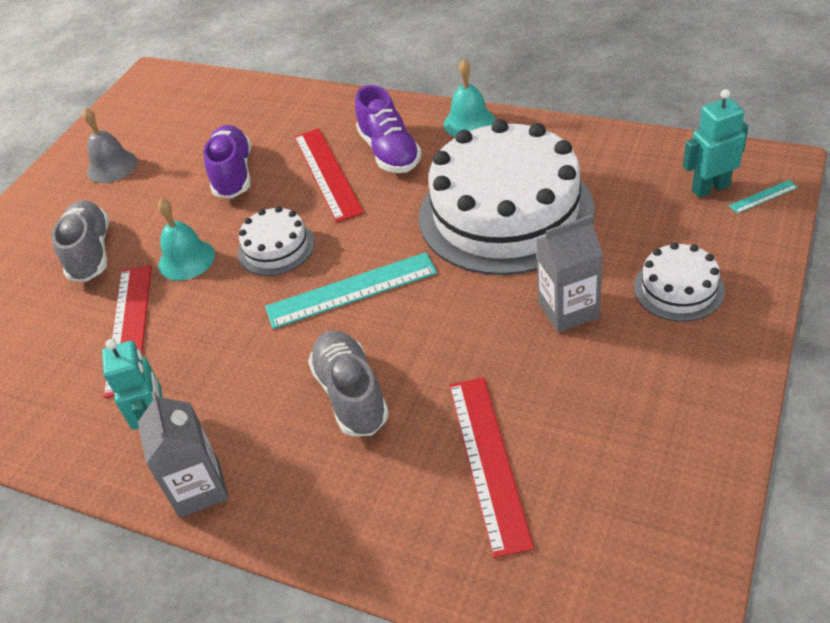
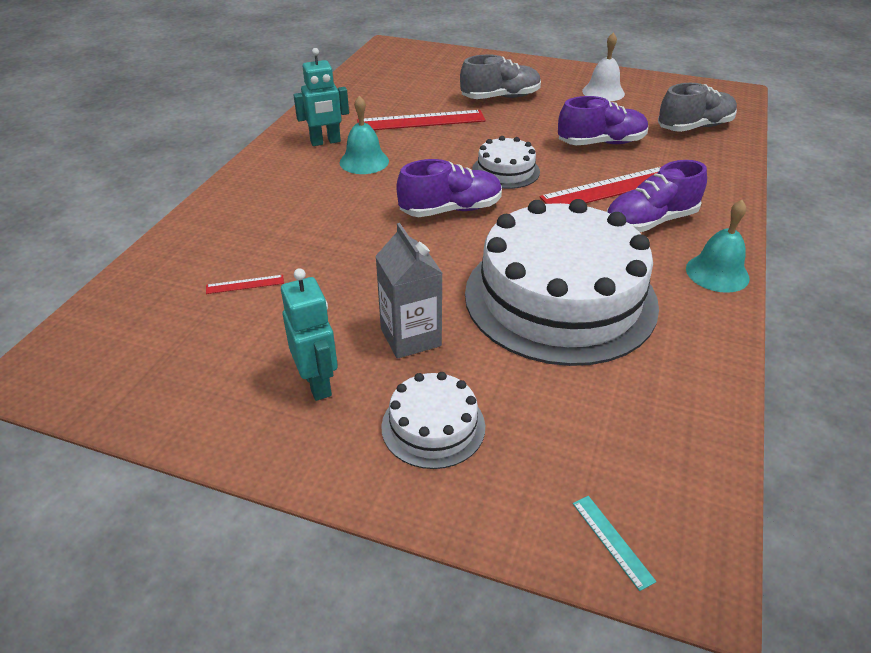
camera: 80 degrees right, 5 degrees down
grey bell [83,108,137,183] -> white bell [582,33,625,101]
grey carton [138,391,229,518] -> none
turquoise bell [157,199,215,281] -> turquoise bell moved to [340,96,389,174]
turquoise ruler [265,252,437,329] -> purple shoe [397,159,502,217]
grey shoe [308,330,389,436] -> grey shoe moved to [658,83,737,132]
red ruler [449,377,534,558] -> red ruler [206,275,284,294], size x0.43
turquoise robot [683,89,749,198] -> turquoise robot moved to [281,268,338,401]

